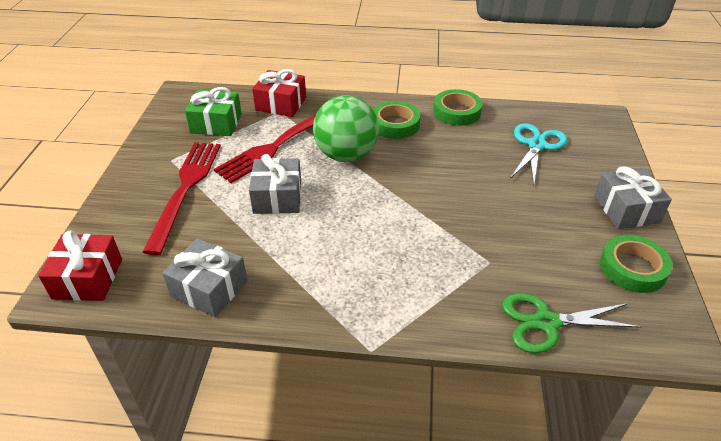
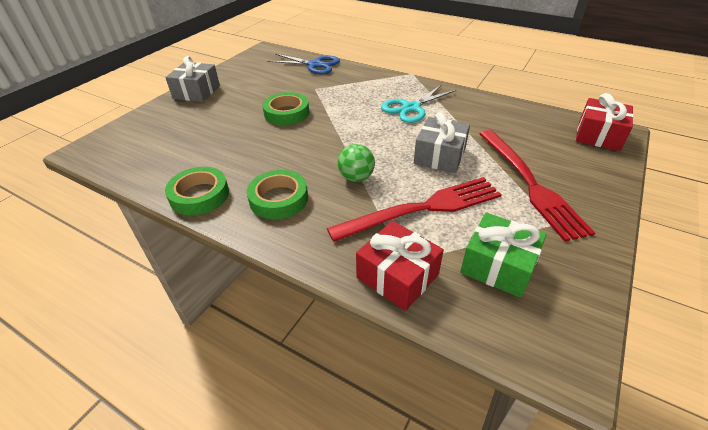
camera: 155 degrees left, 0 degrees up
red fork [143,142,221,255] -> red fork turned 45 degrees counterclockwise [480,130,595,242]
grey gift [162,238,247,317] -> none
green ball [313,95,379,162] -> green ball [338,144,375,182], size x0.54
green scissors [502,293,642,353] -> blue scissors [267,54,340,74]
turquoise scissors [510,123,567,184] -> turquoise scissors moved to [381,85,456,123]
green tape [600,235,673,293] -> green tape moved to [262,92,309,125]

